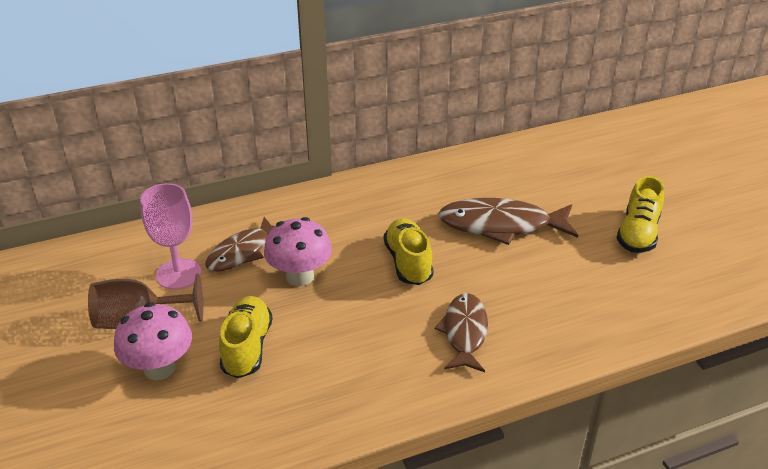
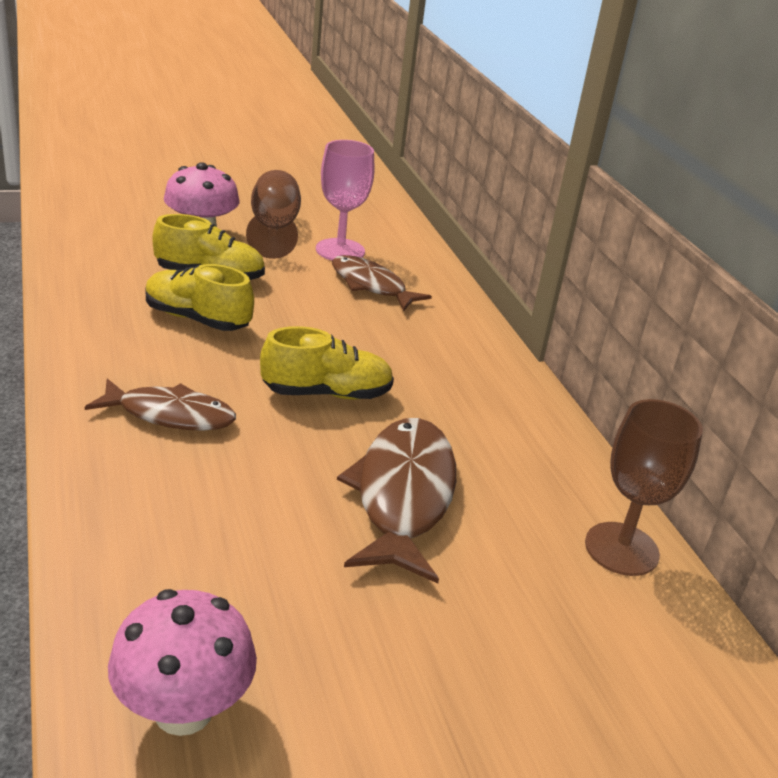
camera: 90 degrees right, 5 degrees down
pink mushroom [264,217,332,286] -> pink mushroom moved to [108,589,257,736]
yellow shoe [617,176,664,253] -> yellow shoe moved to [146,264,254,331]
none -> brown goblet [585,399,703,576]

